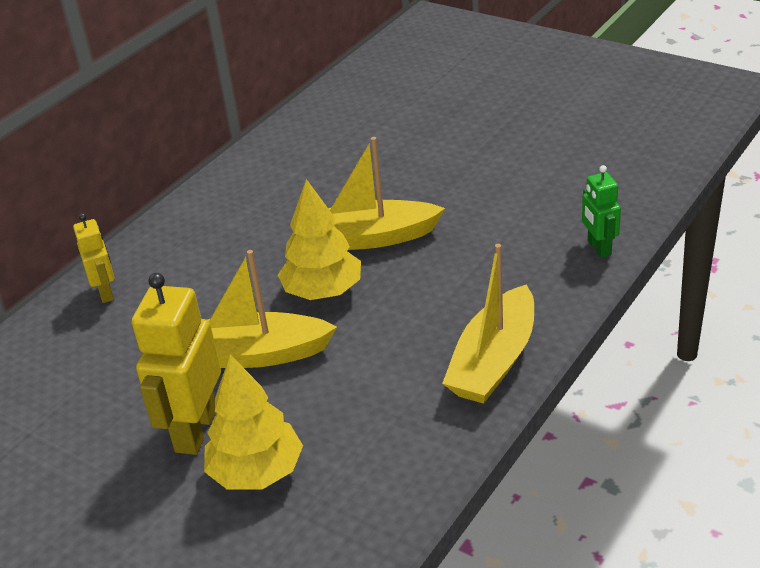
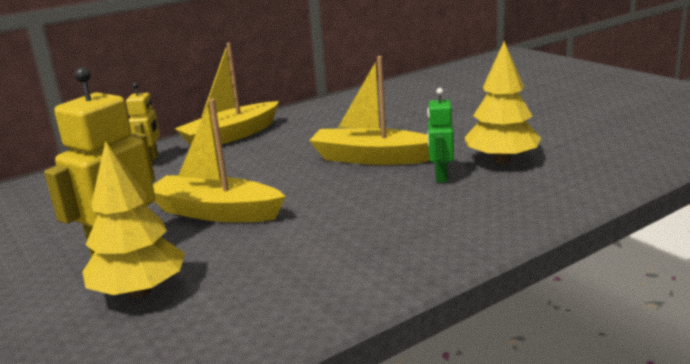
camera: 20 degrees right, 15 degrees down
yellow tree [278,179,361,300] -> yellow tree moved to [465,41,541,164]
yellow boat [442,244,534,404] -> yellow boat moved to [174,42,279,145]
green robot [582,165,621,258] -> green robot moved to [427,88,454,183]

